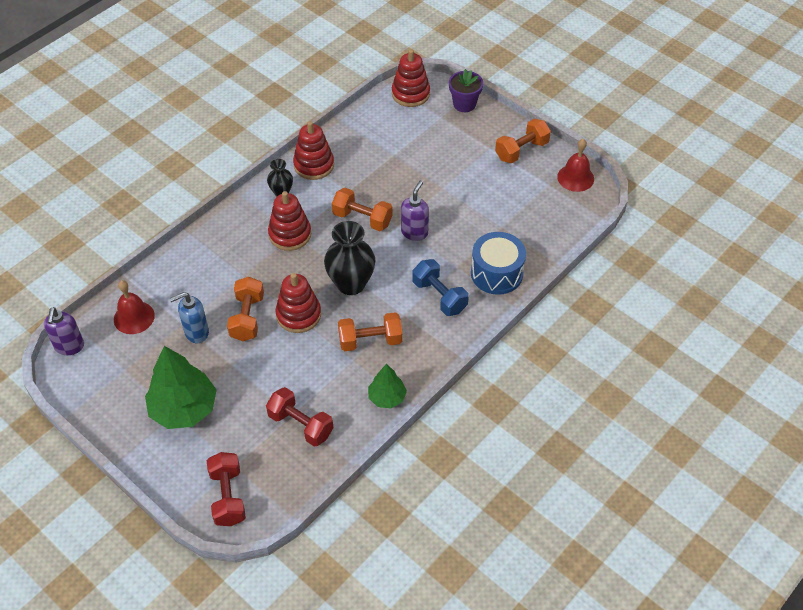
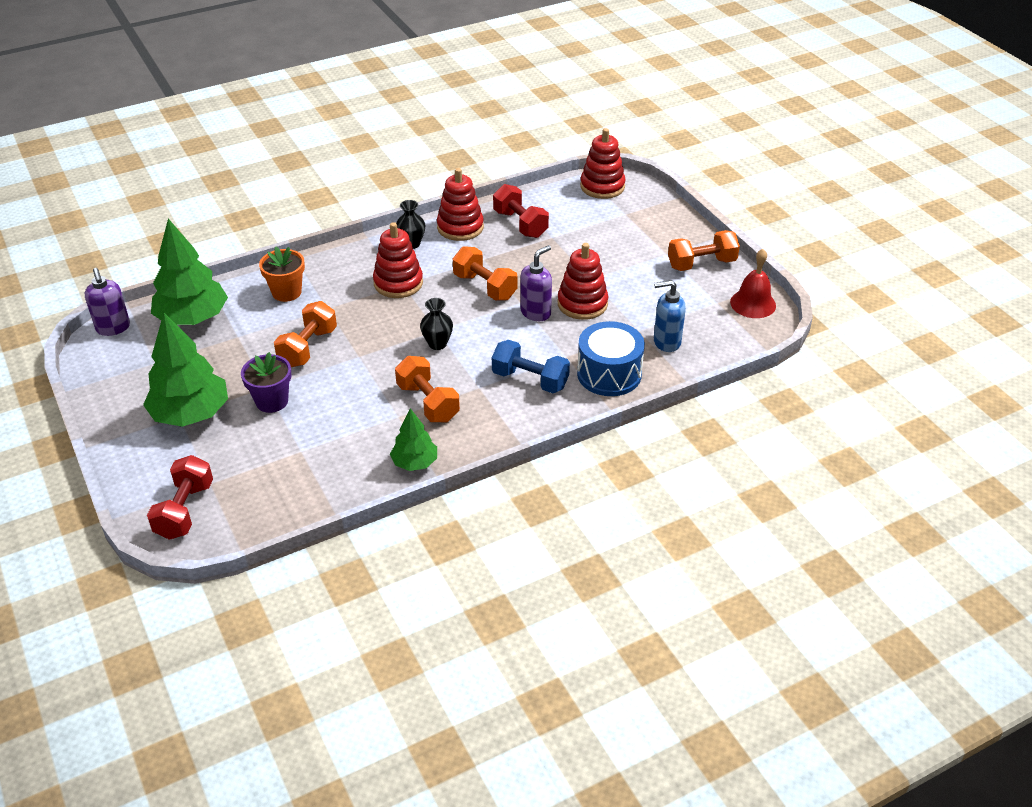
camera: 20 degrees right, 10 degrees down
purple soap dispenser [44,307,84,355] -> purple soap dispenser turned 45 degrees counterclockwise [85,268,130,336]
red bell [114,280,155,334] -> green tree [151,219,228,325]
blue soap dispenser [170,292,209,343] -> blue soap dispenser moved to [654,280,686,352]
red dumbbell [266,387,333,447] -> red dumbbell moved to [493,184,549,238]
red stacking toy [275,273,321,333] -> red stacking toy moved to [558,243,608,320]
black vase [324,221,375,295] -> black vase [420,298,453,350], size x0.55
orange dumbbell [338,312,403,351] -> orange dumbbell turned 45 degrees clockwise [395,356,460,422]
blue dumbbell [412,259,469,316] -> blue dumbbell turned 45 degrees counterclockwise [492,340,570,393]
purple flower pot [449,69,483,112] -> purple flower pot moved to [241,352,292,413]
none -> orange flower pot [259,247,305,302]

